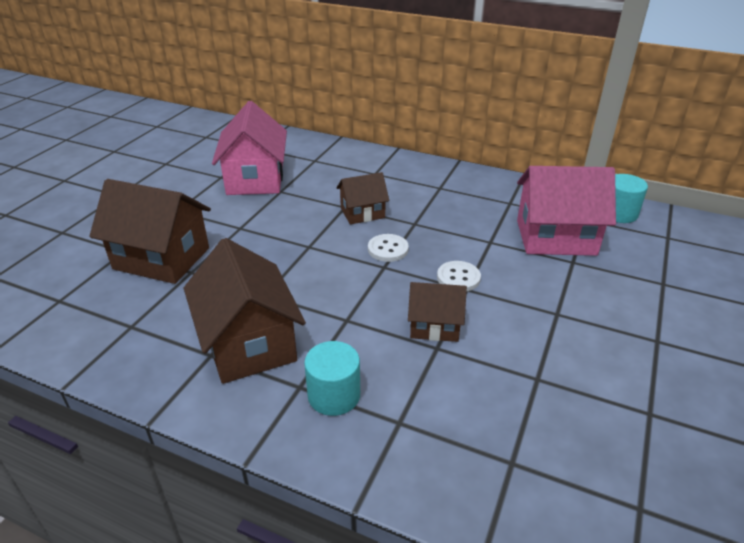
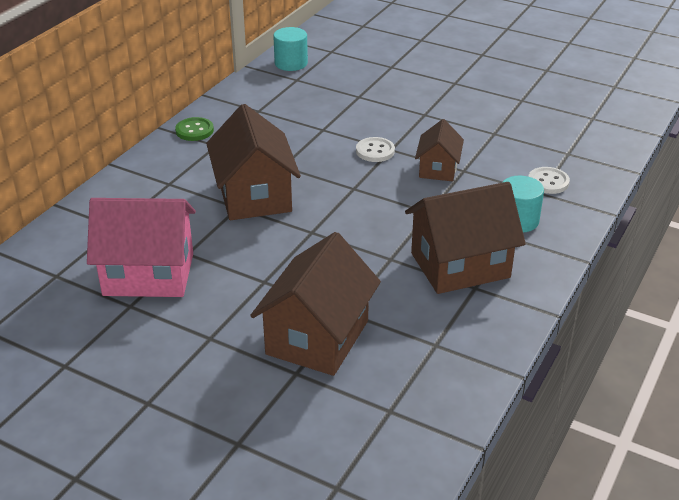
camera: 85 degrees left, 0 degrees up
brown house [337,172,389,224] -> brown house [206,104,301,220], size x1.77
white button [368,234,409,262] -> white button moved to [528,167,570,194]
pink house [517,166,616,256] -> none
none -> green button [175,117,214,141]

